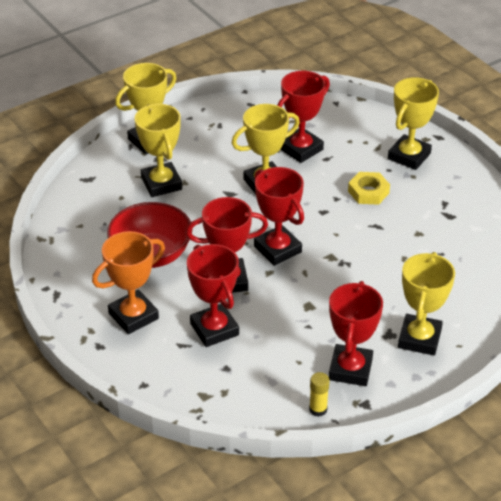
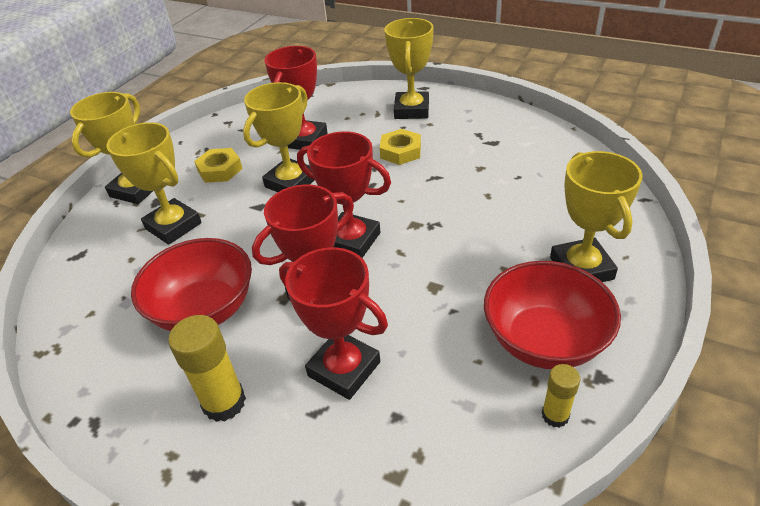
camera: 25 degrees left, 0 degrees up
orange trophy [92,231,165,334] -> yellow glue stick [168,315,246,422]
red trophy [329,281,383,386] -> red bowl [484,261,621,369]
none -> yellow nut [194,148,243,183]

